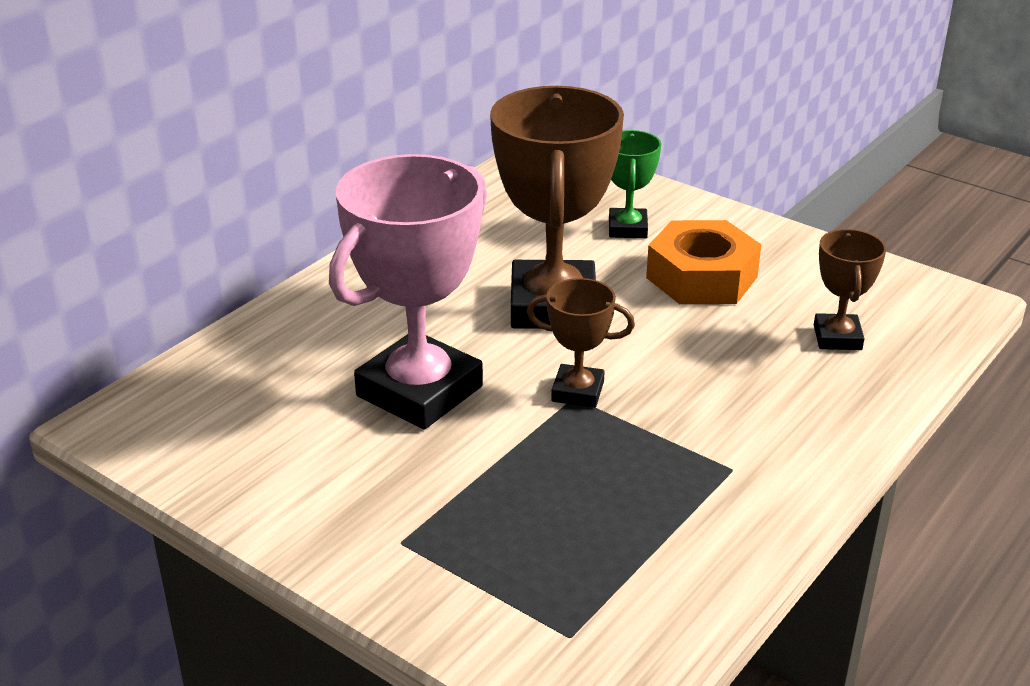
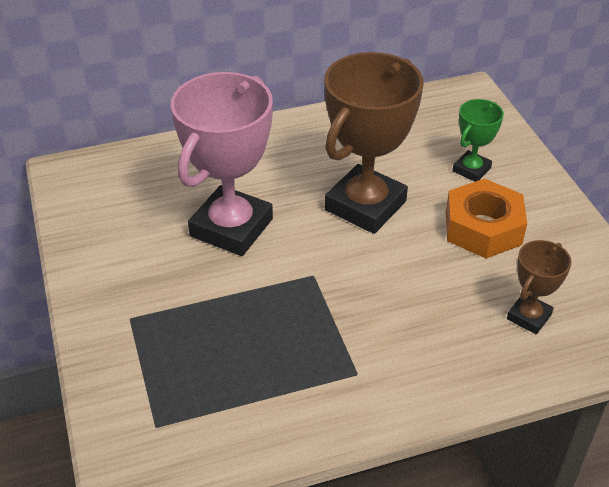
camera: 35 degrees right, 10 degrees up
pink trophy [329,154,487,429] -> pink trophy turned 45 degrees counterclockwise [171,72,273,256]
brown trophy [527,278,635,408] -> none

